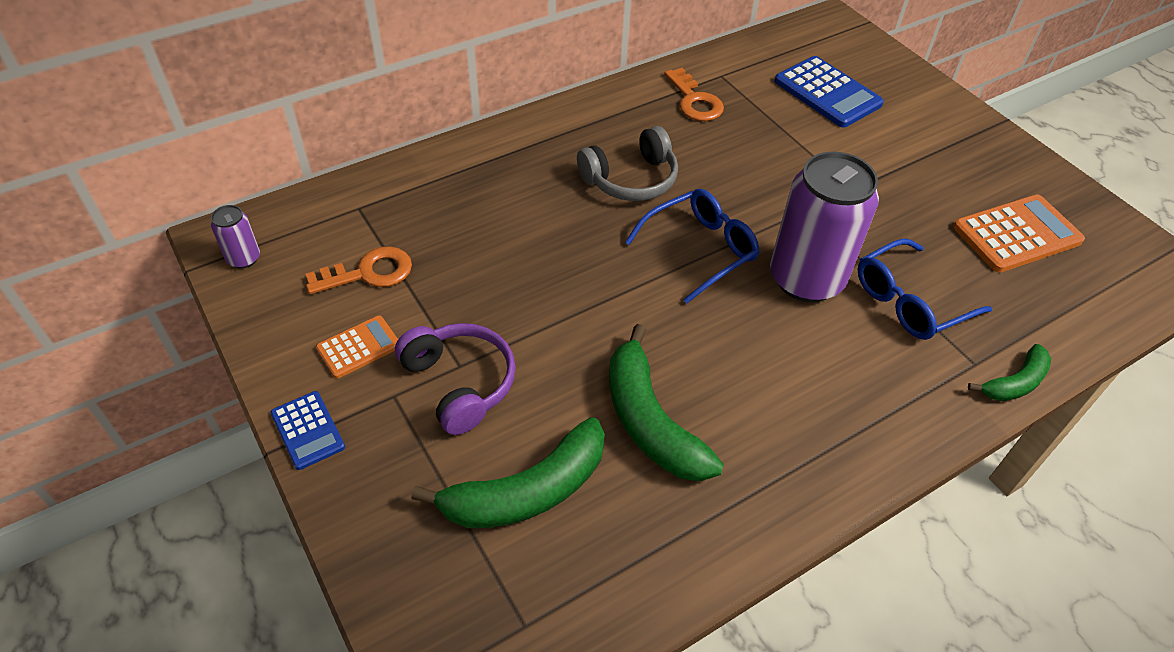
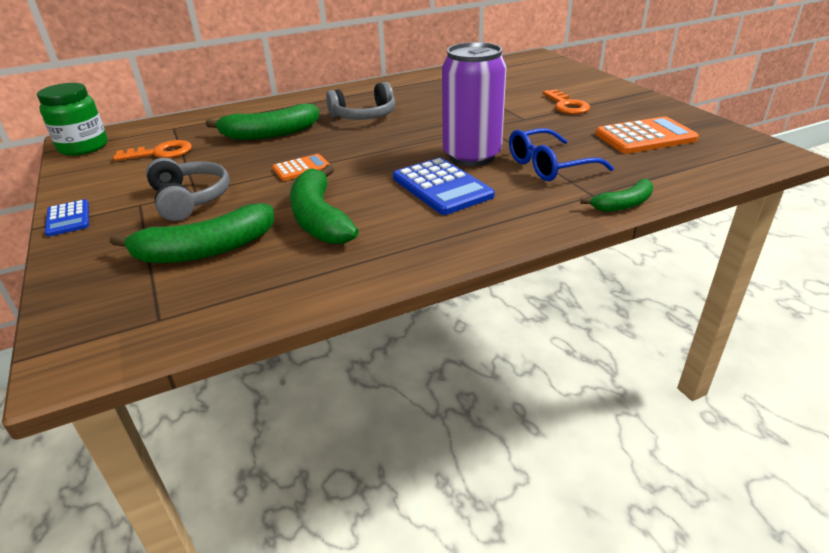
camera: 10 degrees right, 15 degrees down
purple can [211,205,260,269] -> green jar [37,83,108,156]
orange calculator [316,315,398,379] -> orange calculator moved to [272,154,330,181]
purple headphones [395,323,516,435] -> grey headphones [146,158,230,221]
blue glasses [625,189,760,304] -> none
orange key [664,68,724,121] -> orange key moved to [543,89,590,114]
blue calculator [774,56,884,128] -> blue calculator moved to [393,157,495,215]
none -> green banana [206,104,319,140]

